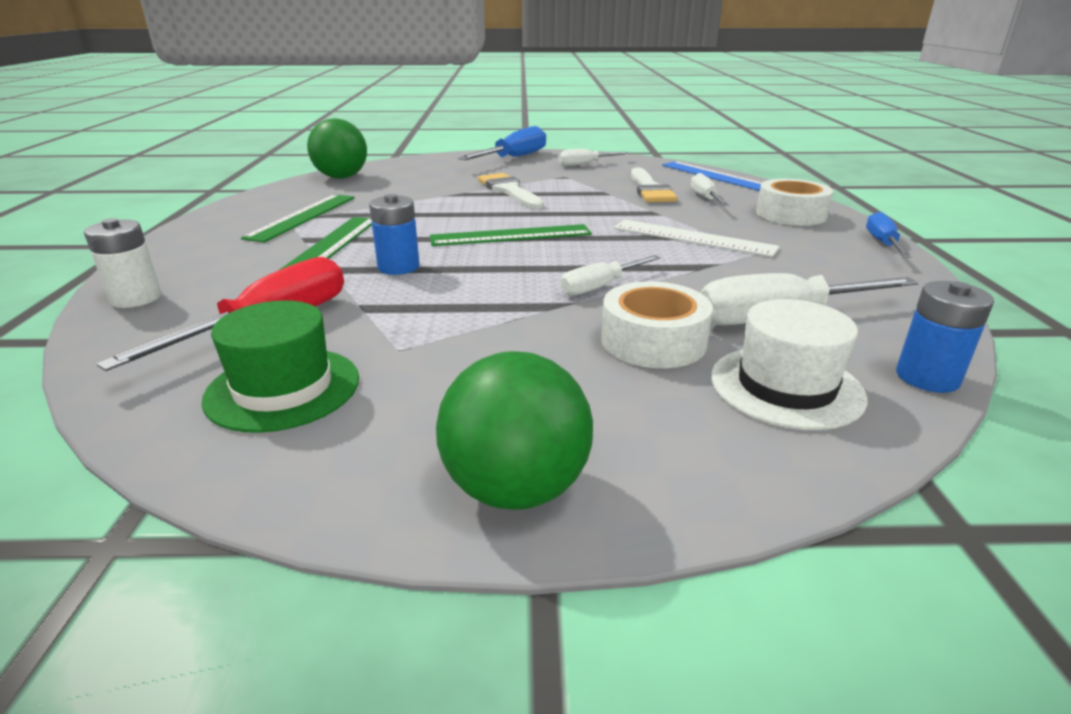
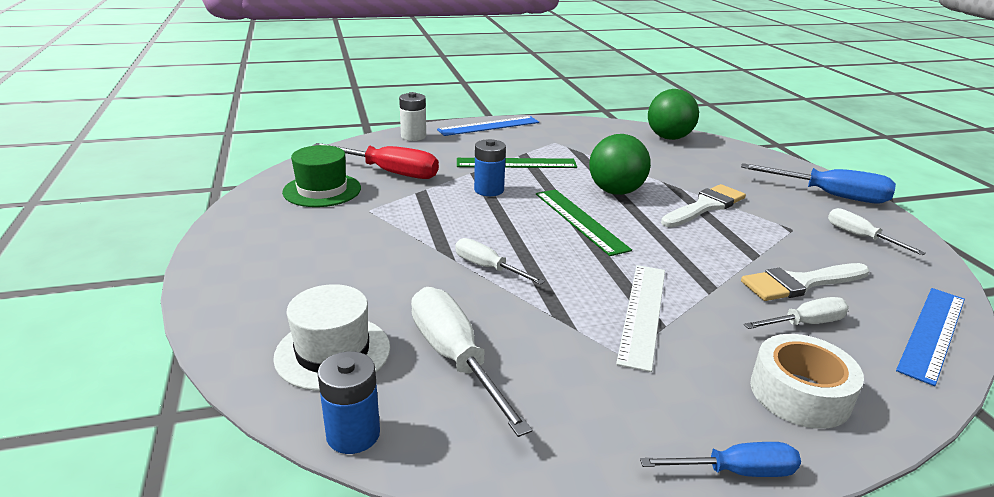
camera: 75 degrees right, 0 degrees up
green ruler [241,194,355,242] -> none
green ball [436,351,593,510] -> green ball moved to [589,134,651,195]
white tape [601,281,713,368] -> none
none -> blue ruler [437,116,539,136]

